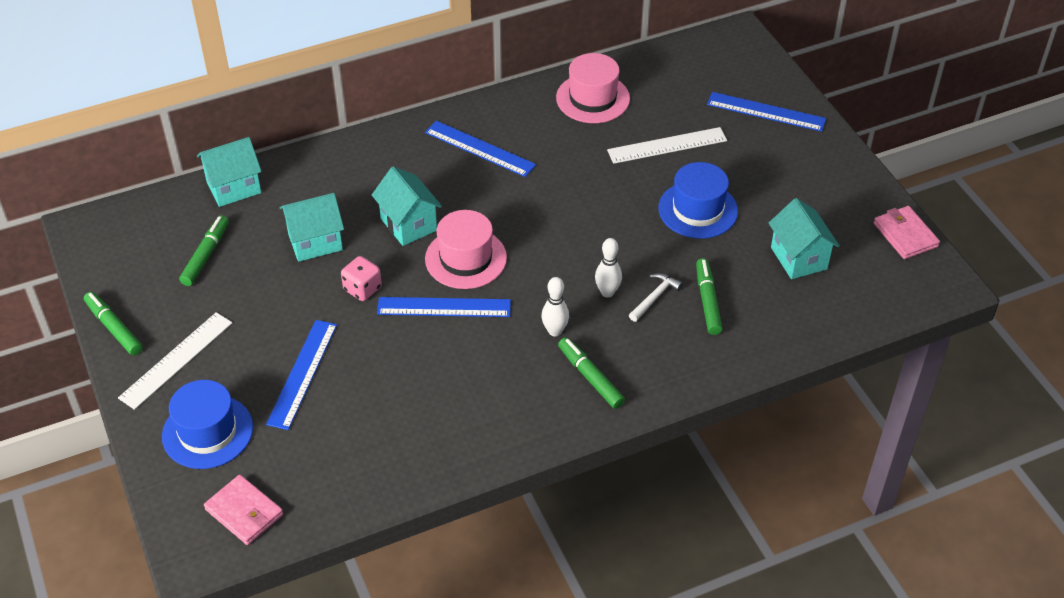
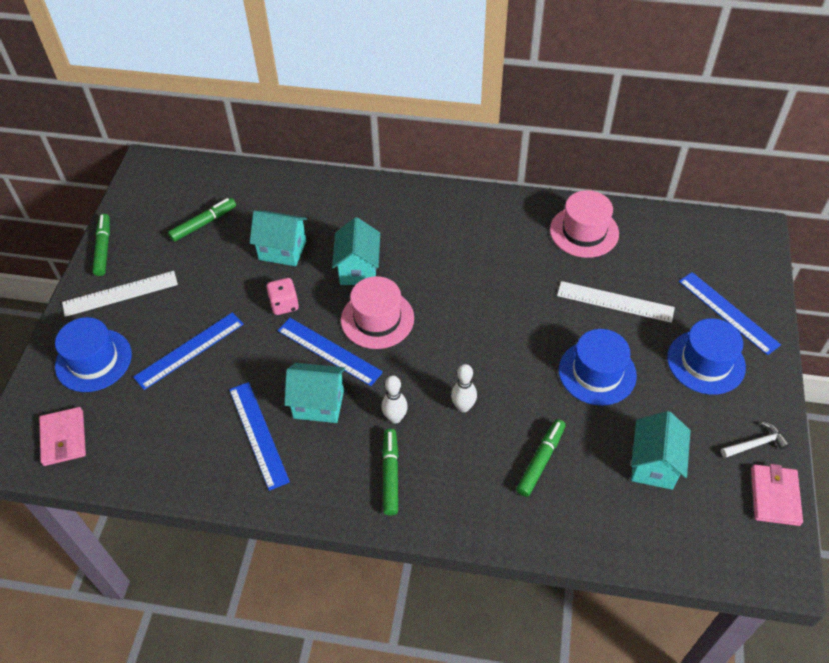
camera: 35 degrees right, 5 degrees up
turquoise house [197,137,262,207] -> turquoise house moved to [284,363,345,423]
blue ruler [425,121,536,177] -> blue ruler moved to [229,382,290,491]
white hammer [629,273,683,322] -> white hammer moved to [721,422,789,458]
none -> blue hat [667,318,746,395]

